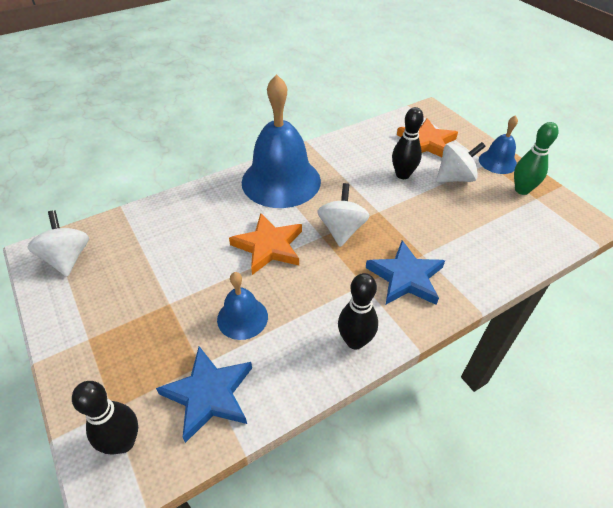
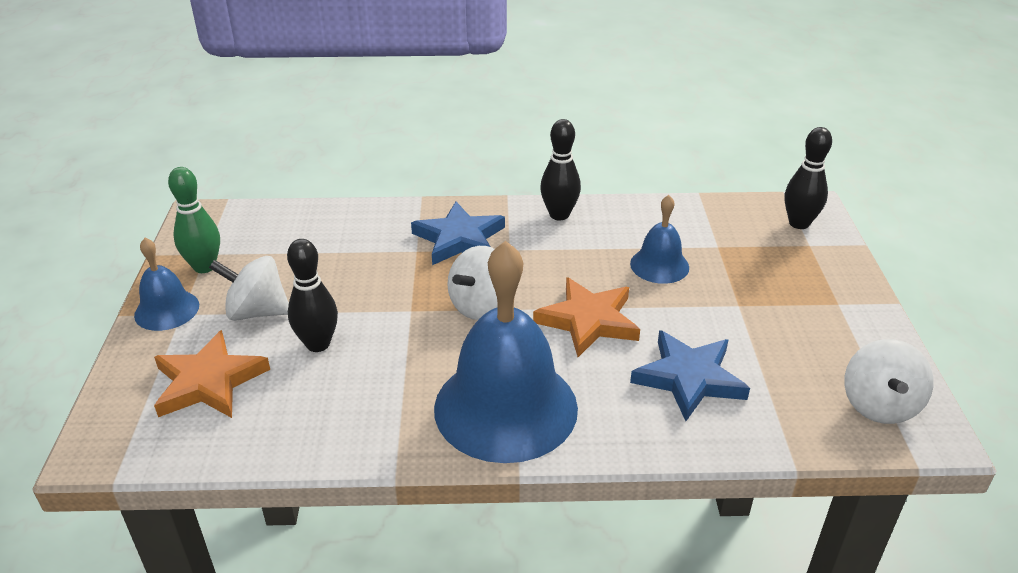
camera: 150 degrees left, 10 degrees down
blue star [156,346,252,443] -> blue star moved to [630,330,750,421]

